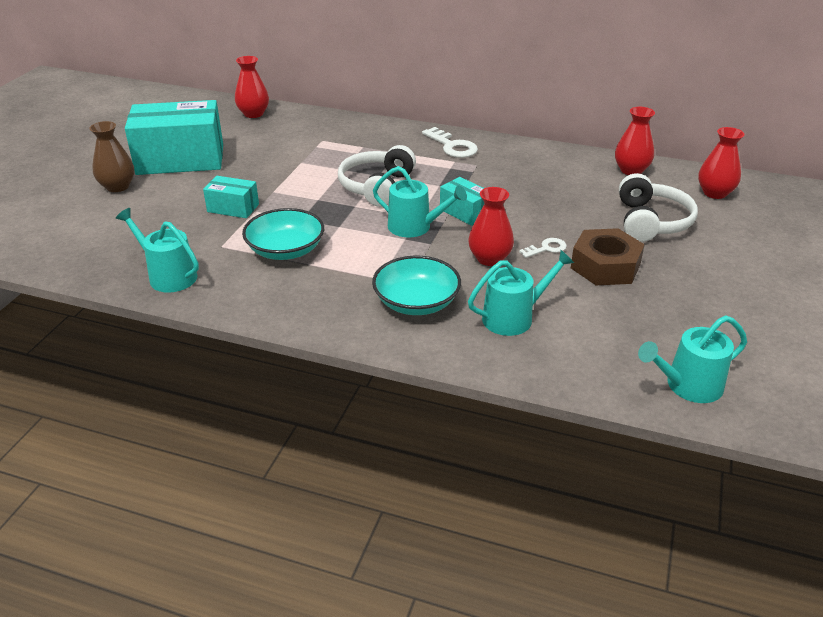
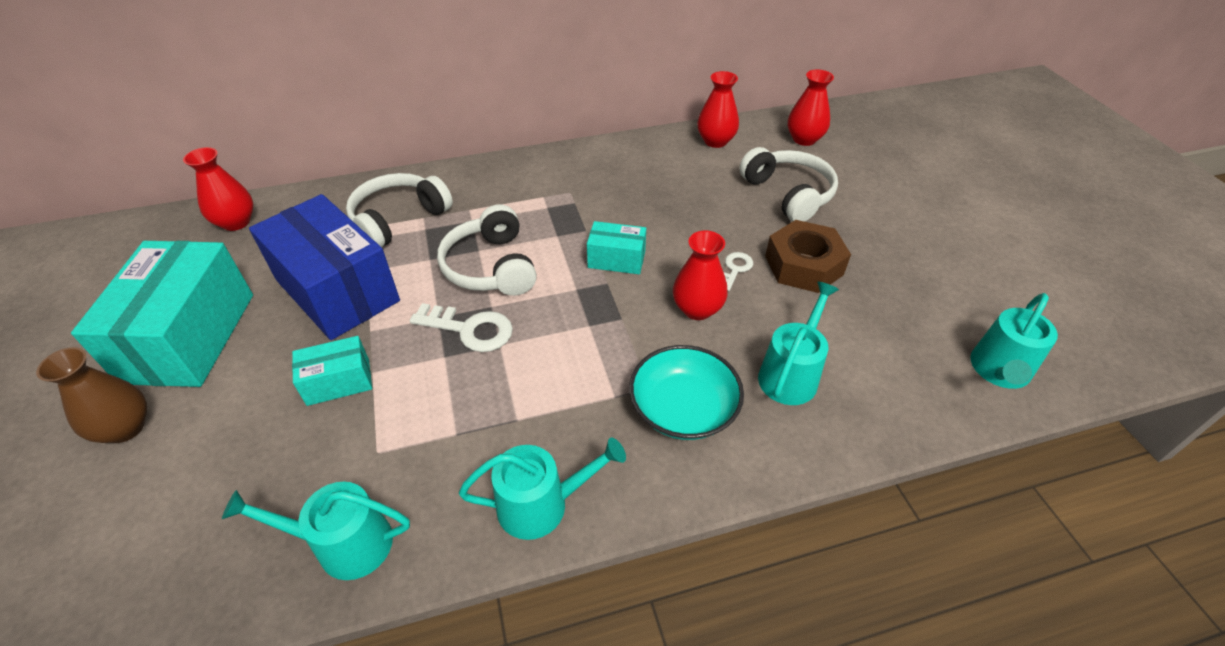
camera: 35 degrees left, 10 degrees up
turquoise box [125,100,223,175] -> turquoise box turned 45 degrees counterclockwise [71,241,253,387]
turquoise bowl [242,208,324,260] -> none
turquoise watering can [373,166,467,238] -> turquoise watering can moved to [459,438,626,540]
white key [422,127,478,158] -> white key moved to [410,303,513,352]
none -> blue box [249,194,400,340]
none -> white headphones [346,173,453,247]

